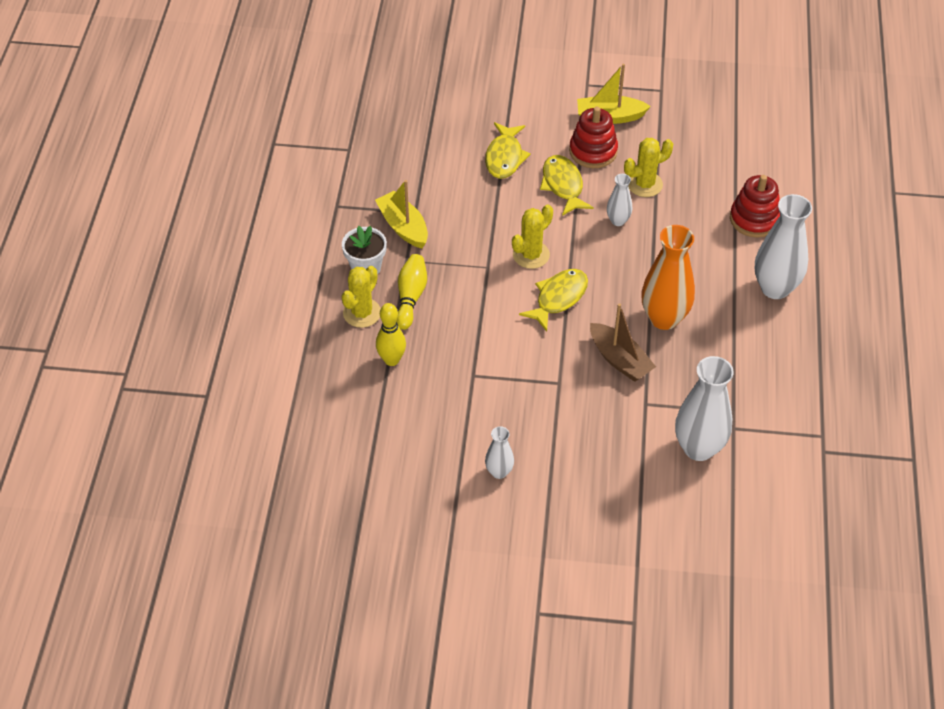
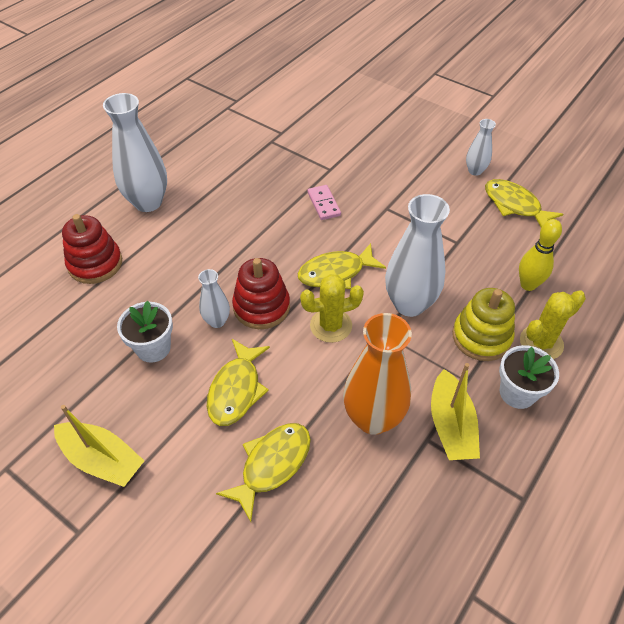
camera: 150 degrees left, 0 degrees up
yellow bowling pin [396,254,427,330] -> yellow stacking toy [452,288,515,361]
red stacking toy [569,107,618,168] -> red stacking toy moved to [232,258,290,329]
brown boat [590,303,656,382] -> pink domino [307,185,341,220]
yellow cactus [624,138,673,197] -> white flower pot [117,301,173,363]
orange vase [641,225,695,330] -> orange vase moved to [343,313,412,435]
white vase [675,356,734,461] -> white vase moved to [385,194,450,317]
none -> yellow fish [485,179,563,227]

